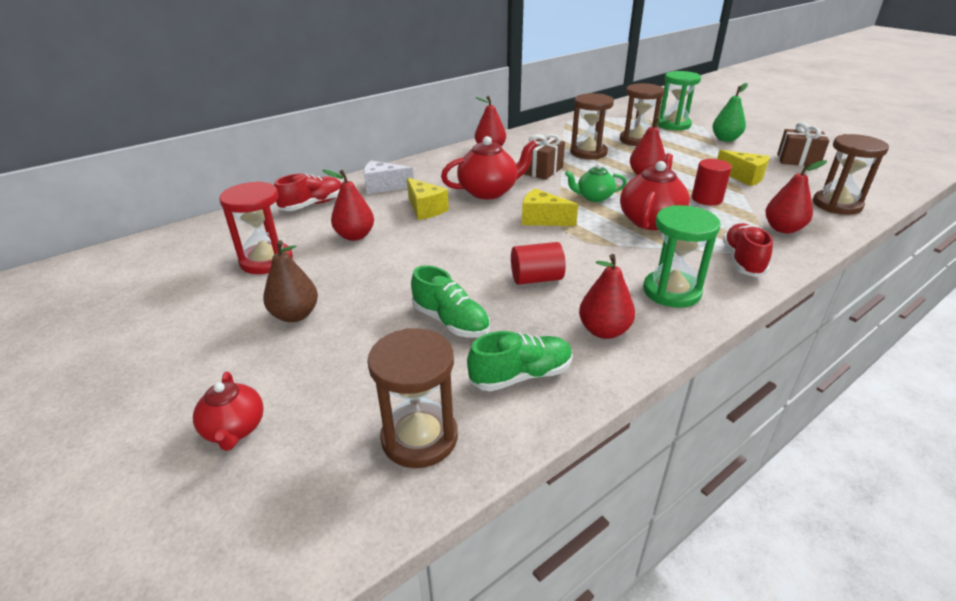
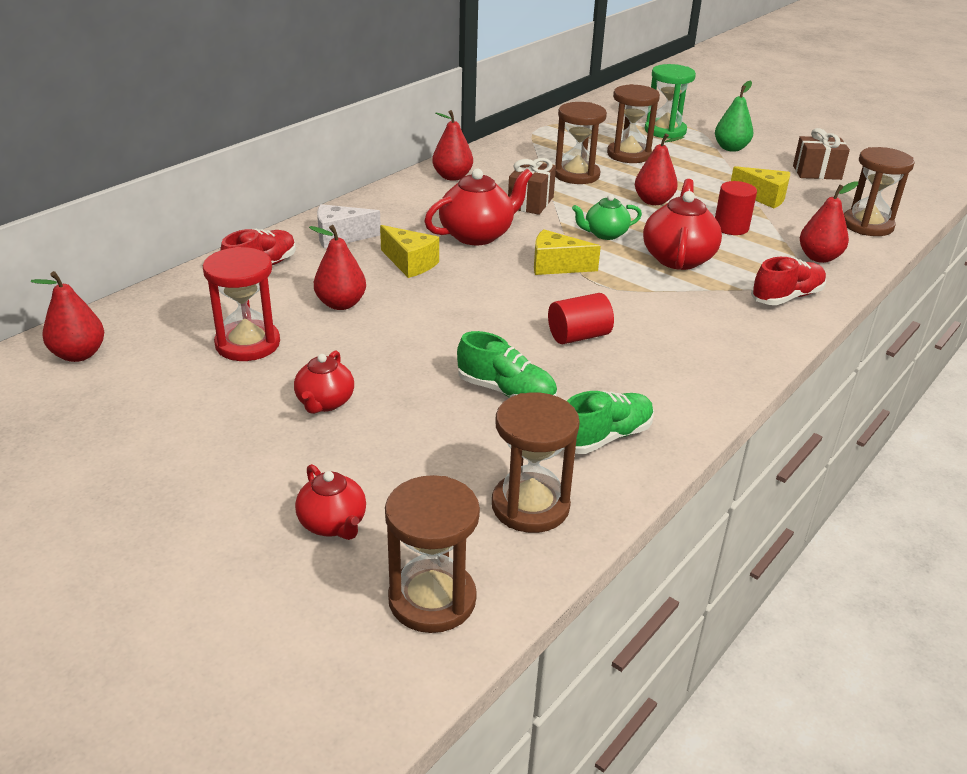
camera: 15 degrees left, 0 degrees up
brown pear [263,240,318,322] -> red teapot [294,350,354,414]
red pear [579,254,635,339] -> red pear moved to [31,271,104,362]
green hourglass [643,205,721,308] -> none
red shoe [723,223,773,277] -> red shoe turned 60 degrees clockwise [751,257,826,305]
none -> brown hourglass [385,475,480,633]

